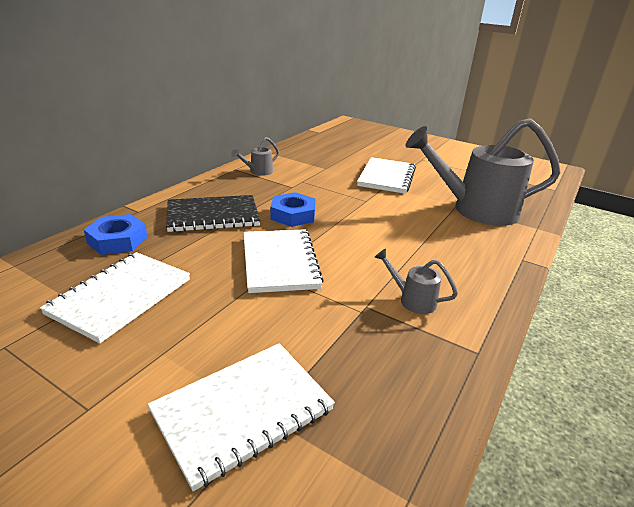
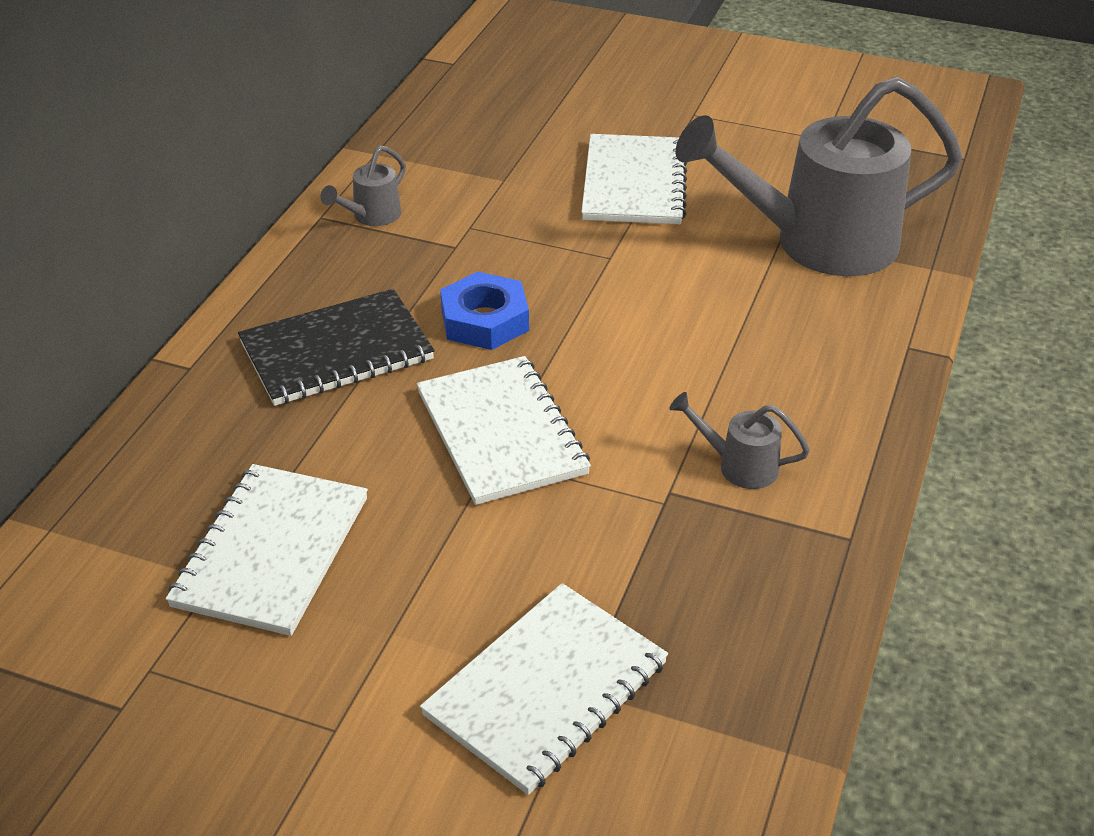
camera: 10 degrees left, 10 degrees up
blue nut [84,214,147,255] -> none

